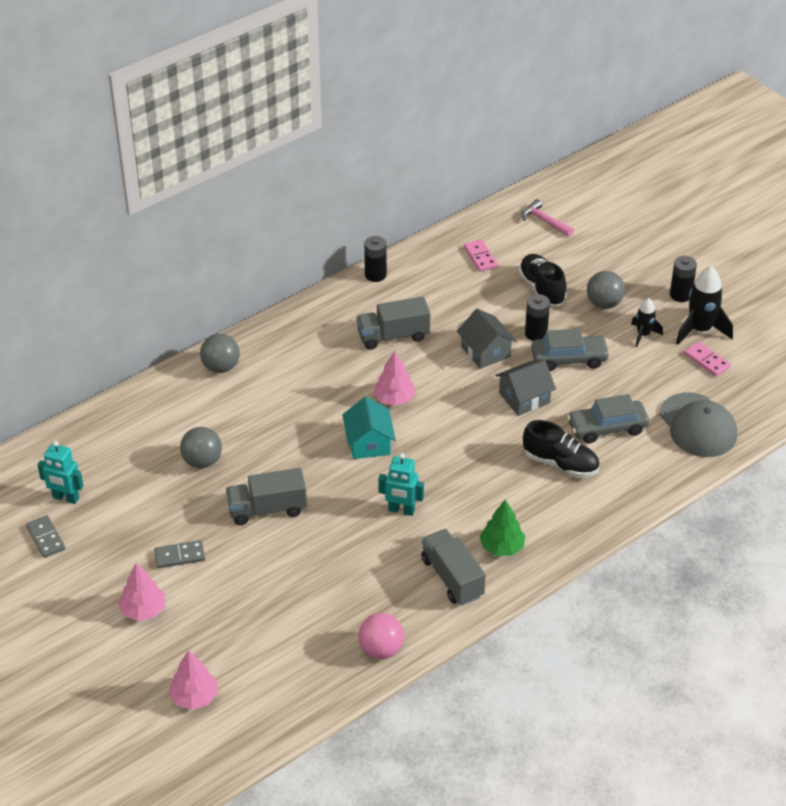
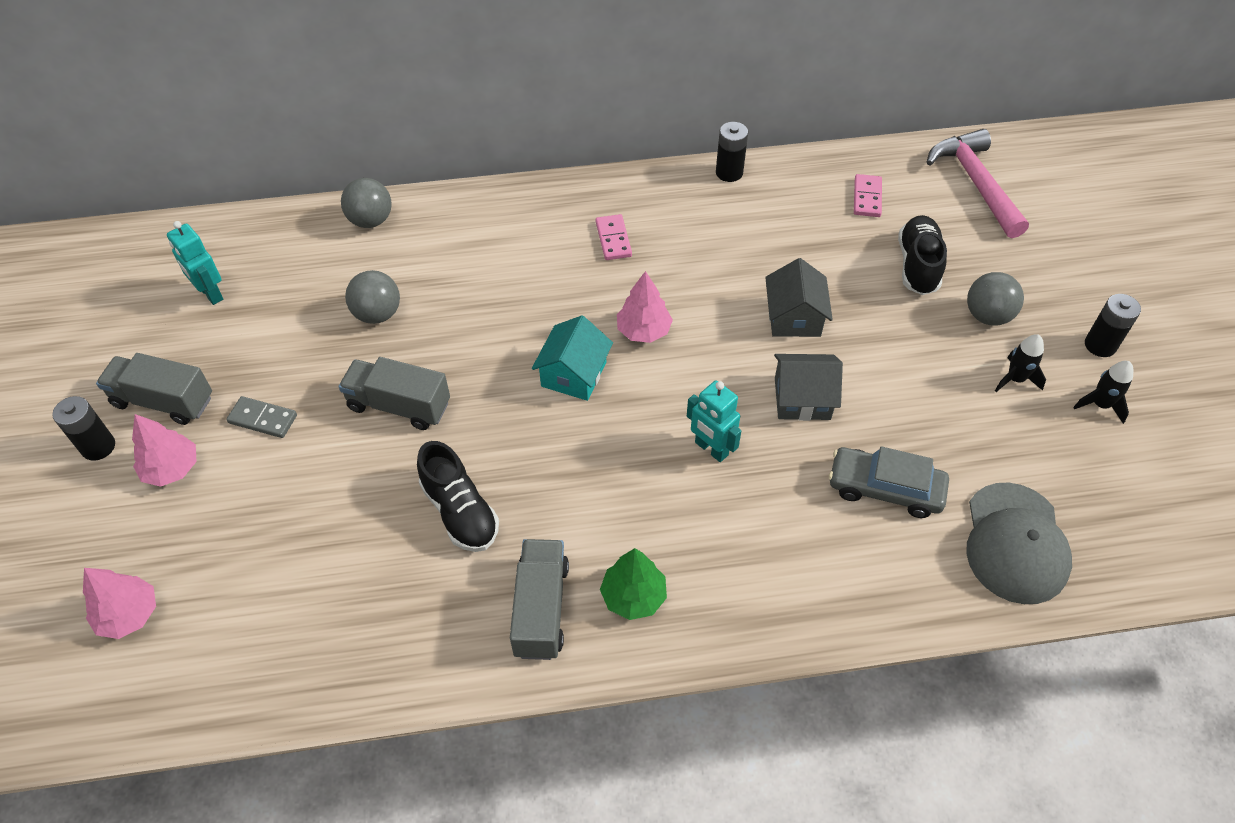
camera: 30 degrees right, 10 degrees up
grey domino [26,515,65,558] -> none
grey ball [200,334,240,373] -> grey ball moved to [341,178,392,228]
grey truck [356,297,430,350] -> grey truck moved to [96,353,212,425]
pink ball [358,613,404,659] -> none
turquoise robot [378,453,424,516] -> turquoise robot moved to [687,380,741,462]
pink hammer [521,199,574,237] -> pink hammer [927,129,1029,238], size x1.78
black shoe [523,420,599,478] -> black shoe moved to [417,441,499,552]
black battery [525,294,550,341] -> black battery moved to [52,396,115,461]
grey car [531,329,610,371] -> none
black rocket [676,266,733,345] -> black rocket [1073,361,1133,424], size x0.59
pink domino [684,342,730,376] -> pink domino moved to [596,214,632,260]

